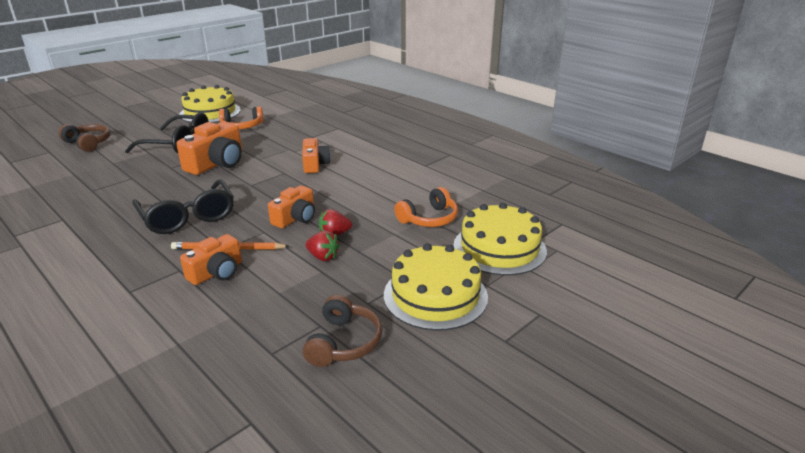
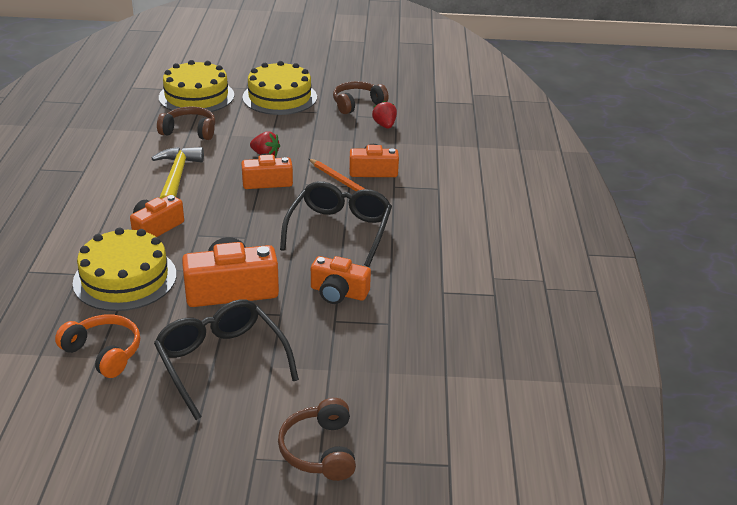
camera: 135 degrees left, 5 degrees up
yellow cake [179,85,241,123] -> yellow cake moved to [73,227,177,311]
red strawberry [306,231,340,261] -> red strawberry moved to [372,101,397,129]
orange headphones [394,187,458,227] -> brown headphones [157,106,215,140]
none -> yellow hammer [152,147,204,199]
none -> orange camera [311,256,371,304]

